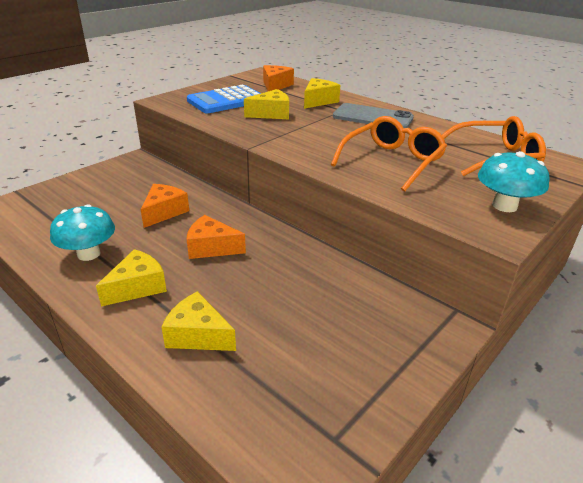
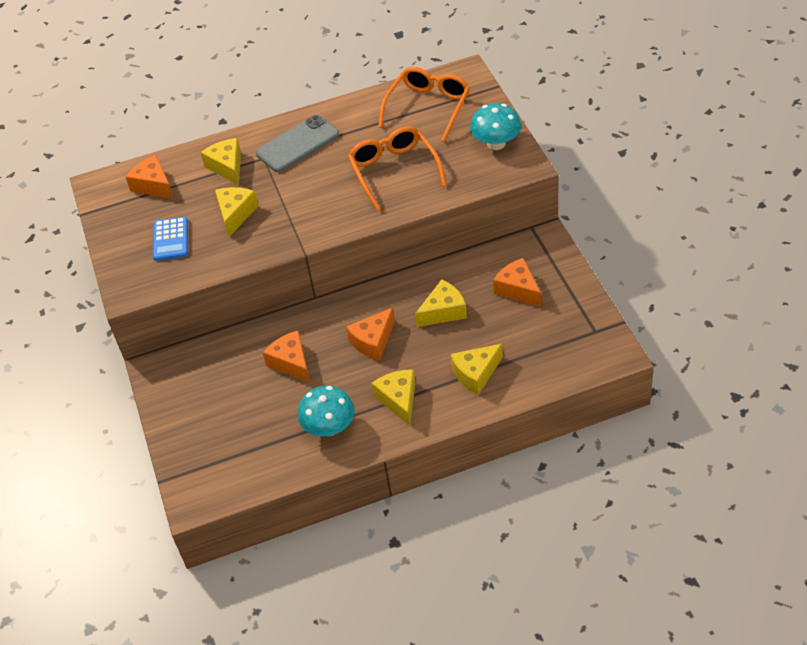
camera: 55 degrees left, 15 degrees up
blue calculator [187,84,261,113] -> blue calculator [153,217,188,261], size x0.65
none -> yellow cheese [415,279,467,327]
none -> orange cheese [493,258,541,307]

